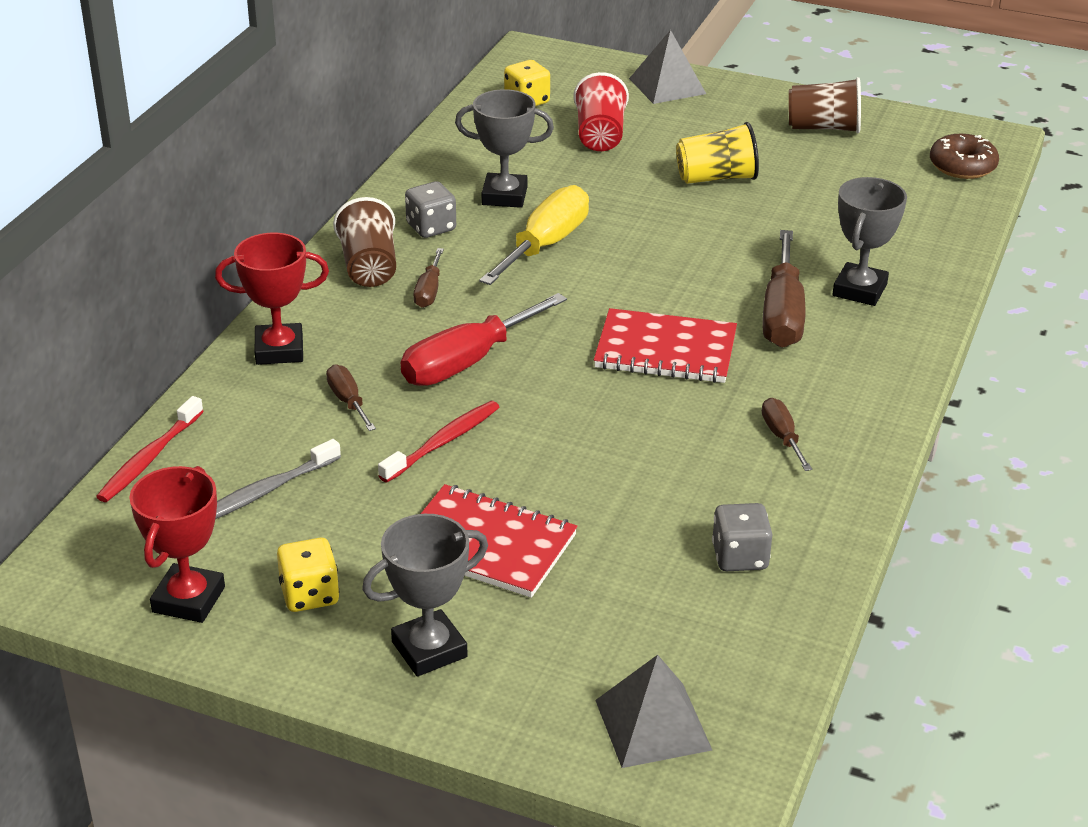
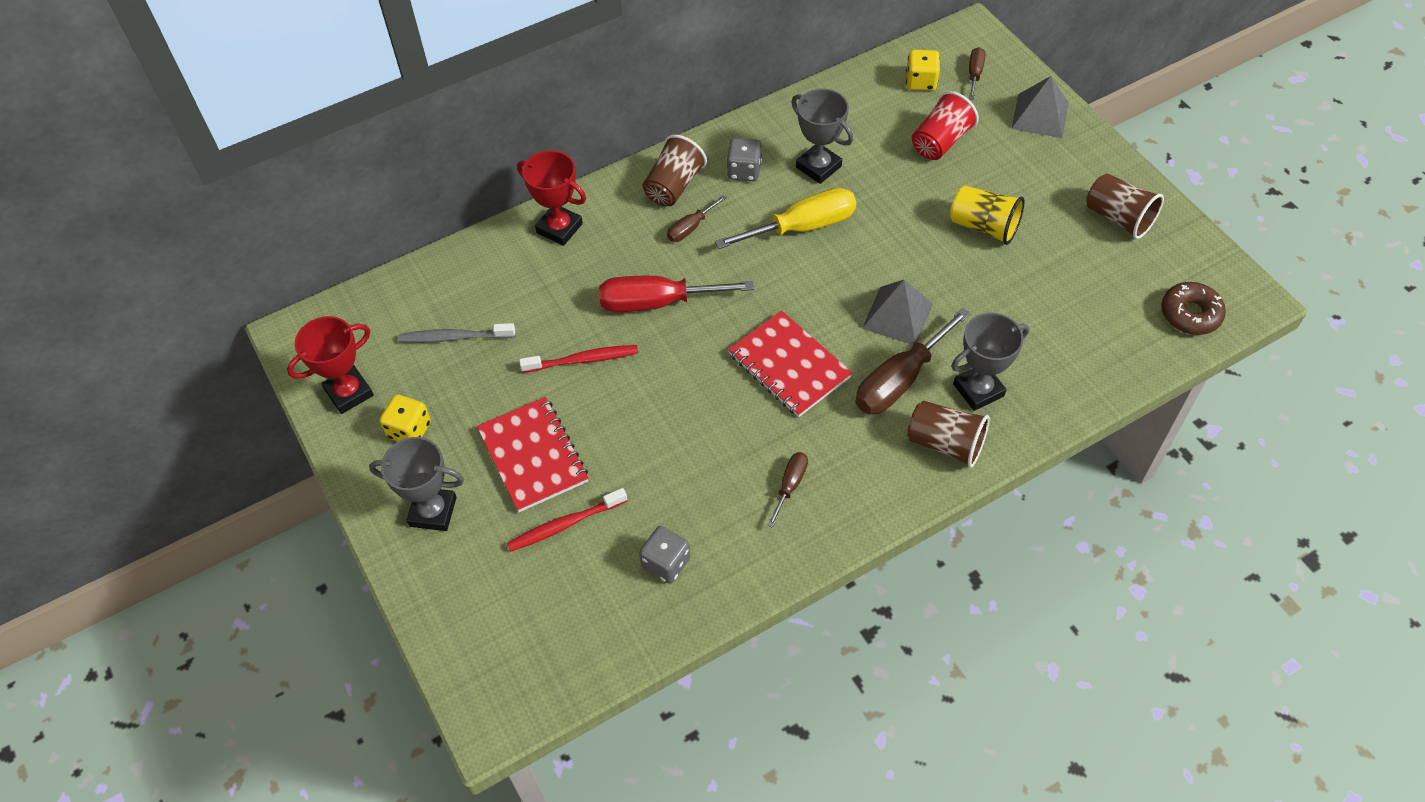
camera: 40 degrees right, 20 degrees up
red toothbrush [96,396,204,502] -> red toothbrush moved to [506,488,627,552]
brown screwdriver [326,364,376,431] -> brown screwdriver moved to [969,47,986,100]
grey pyramid [595,655,712,768] -> grey pyramid moved to [862,280,933,345]
none -> brown cup [907,401,990,468]

